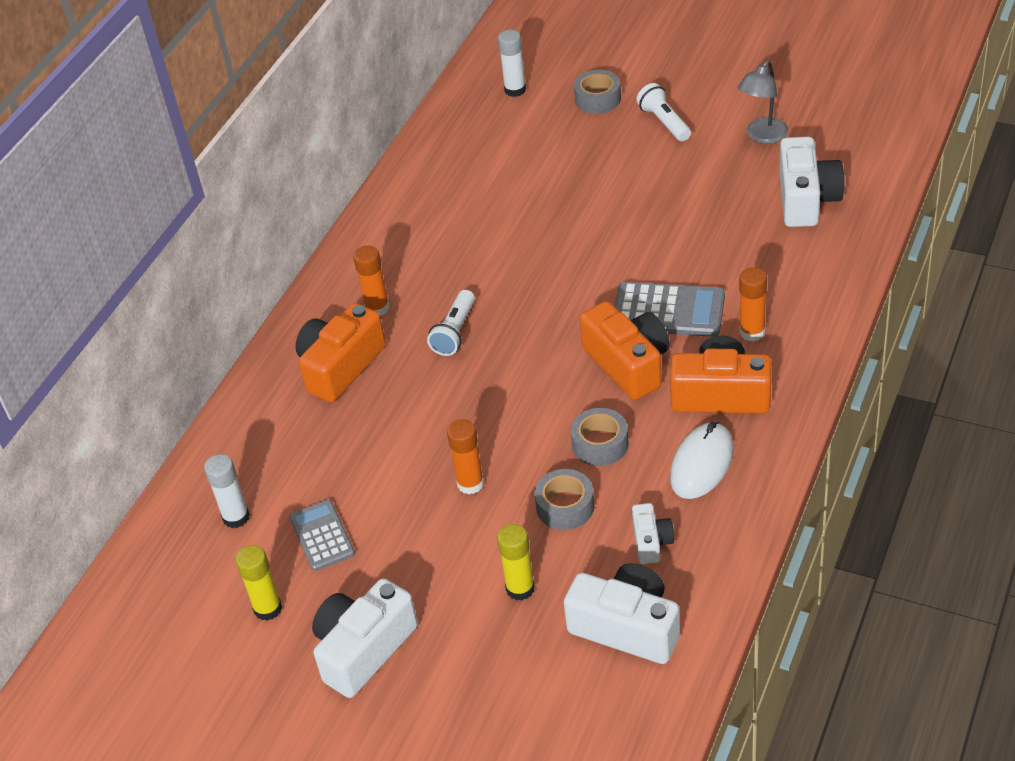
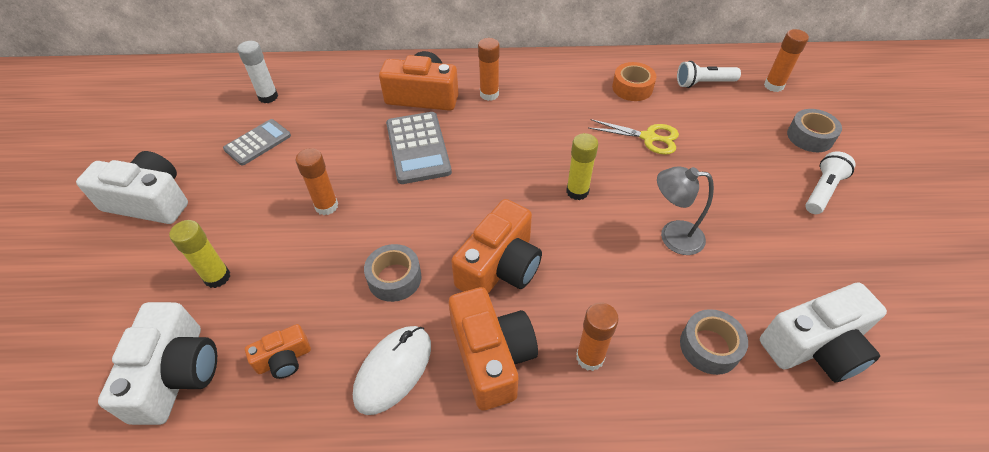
camera: 60 degrees right, 5 degrees up
yellow glue stick [235,545,282,621] -> yellow glue stick moved to [566,133,598,200]
white flashlight [427,290,475,356] -> white flashlight moved to [677,61,741,88]
white glue stick [498,30,526,97] -> orange glue stick [764,29,809,92]
grey tape [534,469,594,530] -> grey tape moved to [680,309,748,375]
grey calculator [615,282,725,337] -> grey calculator moved to [386,112,452,184]
white camera [632,503,674,564] -> orange camera [245,324,311,379]
white mouse [670,422,733,499] -> white mouse turned 60 degrees counterclockwise [353,326,431,415]
grey lamp [738,60,788,144] -> grey lamp moved to [657,166,714,255]
none -> yellow scissors [589,119,679,155]
none -> orange tape [612,62,656,101]

